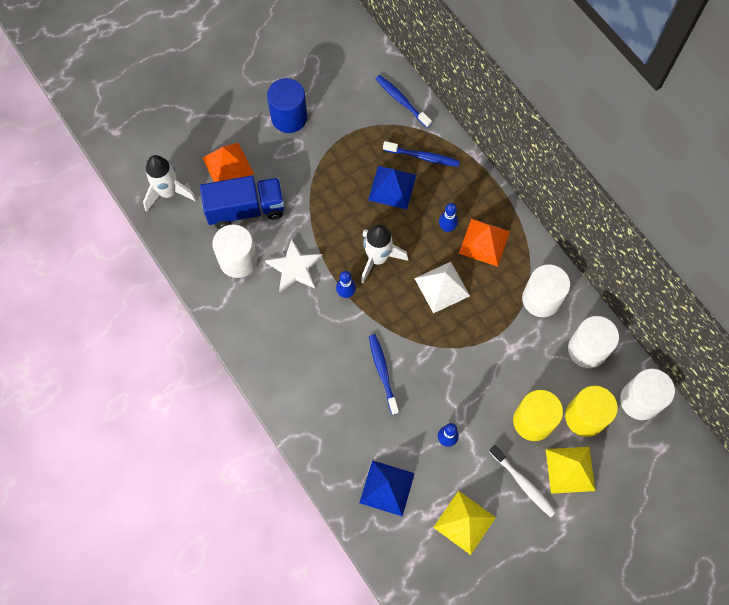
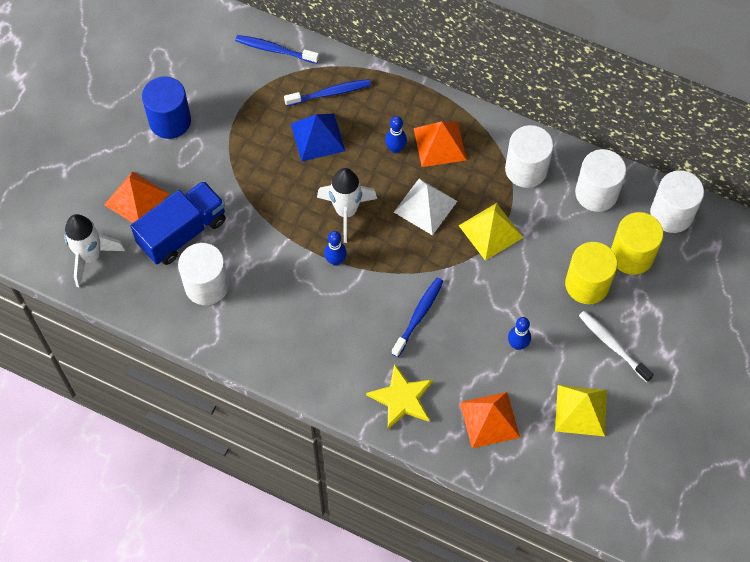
camera: 30 degrees left, 5 degrees down
white star [265,239,322,293] -> none
blue pyramid [359,460,415,516] -> orange pyramid [460,392,520,448]
blue toothbrush [369,334,399,415] -> blue toothbrush turned 75 degrees clockwise [391,278,443,357]
white toothbrush [489,445,556,517] -> white toothbrush turned 150 degrees counterclockwise [579,311,654,382]
yellow pyramid [546,447,595,494] -> yellow pyramid moved to [458,203,524,261]
none -> yellow star [366,364,433,429]

